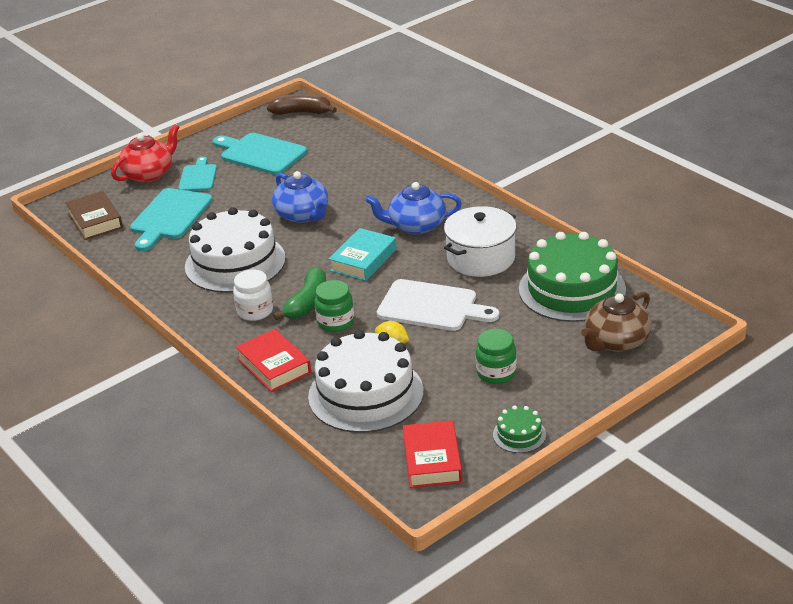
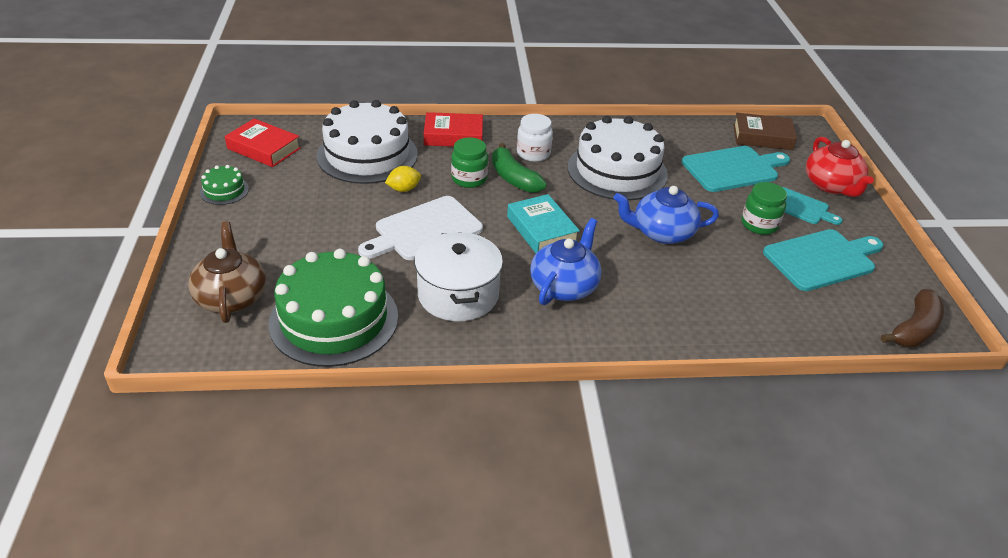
camera: 120 degrees right, 5 degrees up
turquoise cutting board [130,188,213,251] -> turquoise cutting board turned 105 degrees clockwise [682,146,790,192]
green jar [476,329,517,384] -> green jar moved to [742,182,787,235]

